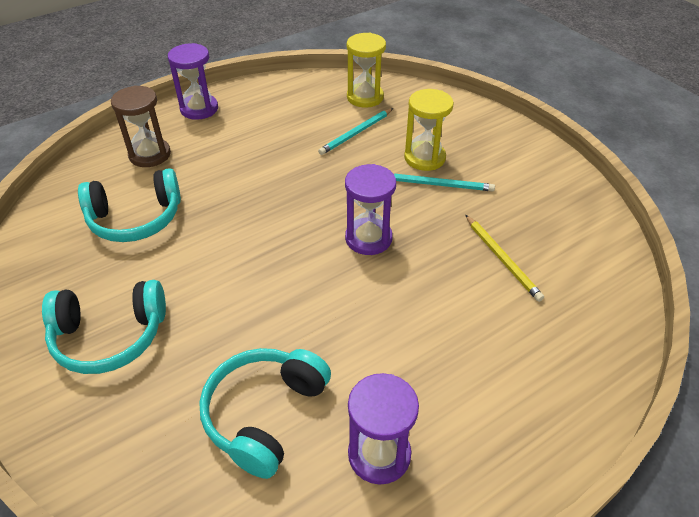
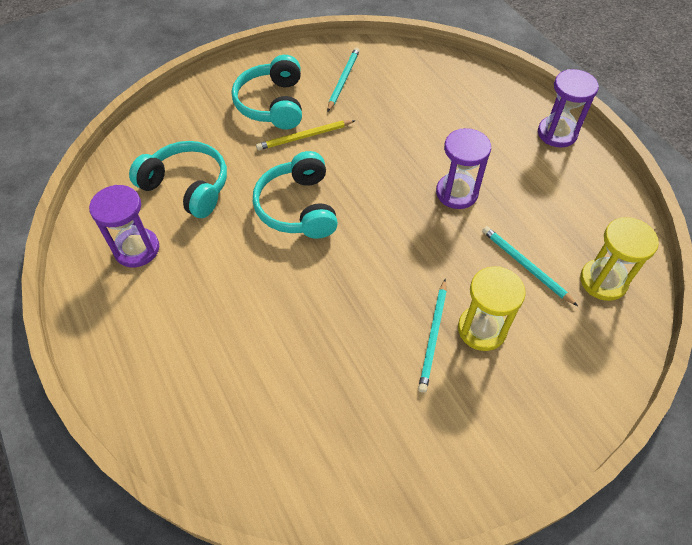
camera: 95 degrees right, 10 degrees up
turquoise headphones [78,168,181,242] -> turquoise headphones moved to [253,151,338,239]
brown hourglass [111,85,171,167] -> none
purple hourglass [345,164,396,255] -> purple hourglass moved to [436,128,491,209]
yellow pencil [466,215,544,302] -> yellow pencil moved to [256,120,356,150]
none -> turquoise pencil [327,47,360,112]

